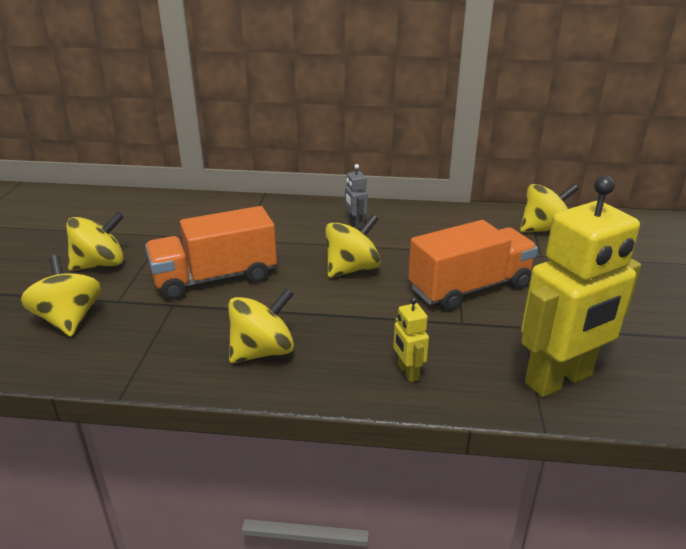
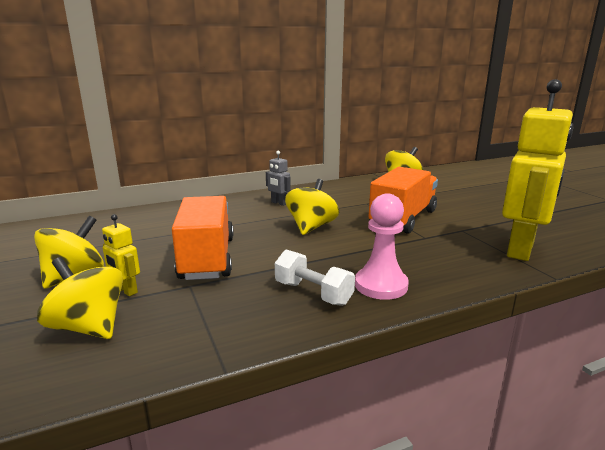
camera: 30 degrees left, 10 degrees down
orange truck [145,206,277,300] -> orange truck turned 135 degrees clockwise [172,196,234,280]
yellow spinning top [228,288,294,363] -> white dumbbell [275,250,355,306]
yellow robot [393,297,429,382] -> yellow robot moved to [102,214,140,296]
none -> pink pawn [355,193,409,300]

